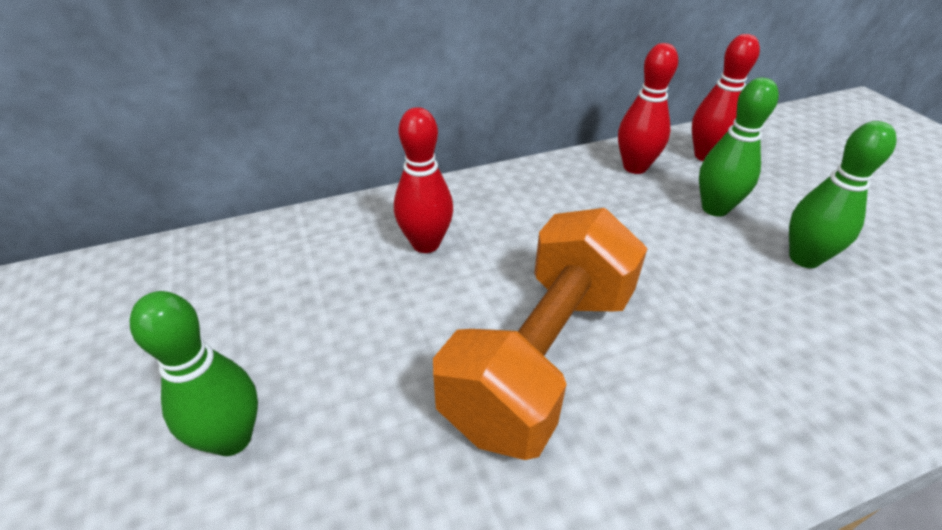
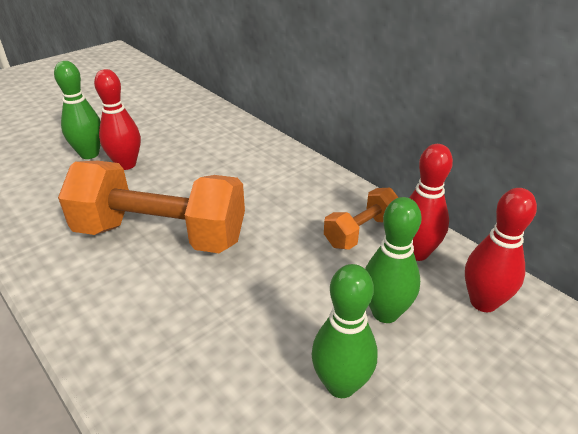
camera: 70 degrees right, 5 degrees down
red bowling pin [394,107,453,253] -> red bowling pin moved to [94,69,141,170]
none -> orange dumbbell [324,188,399,250]

